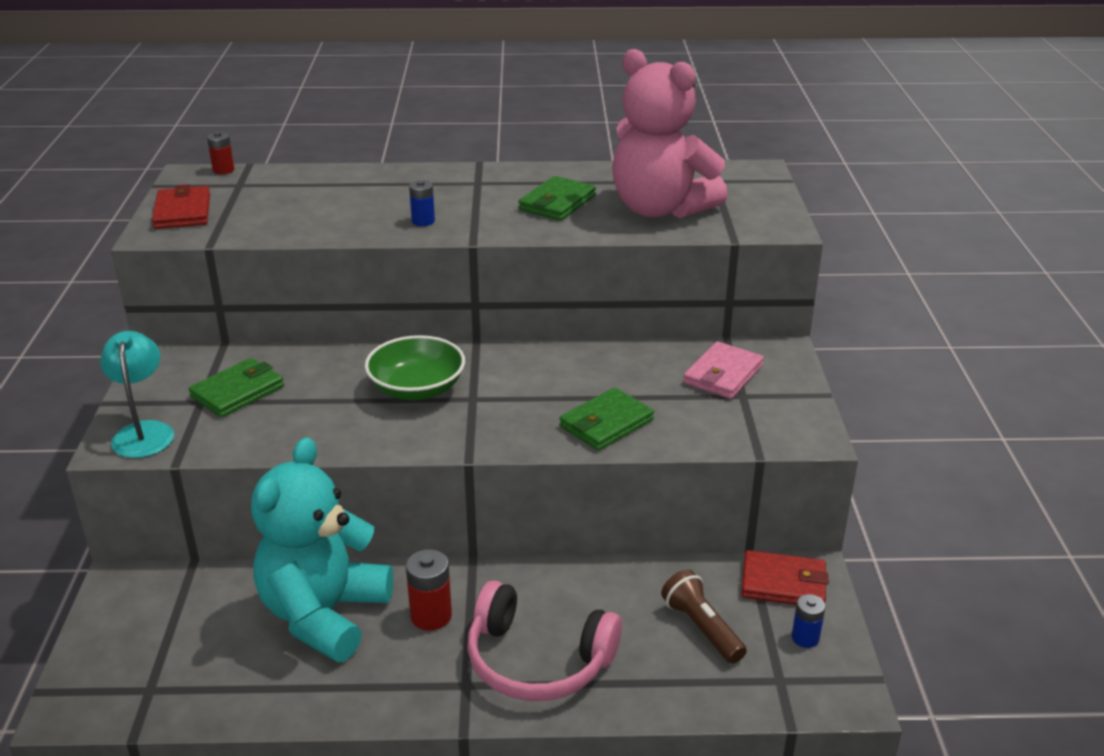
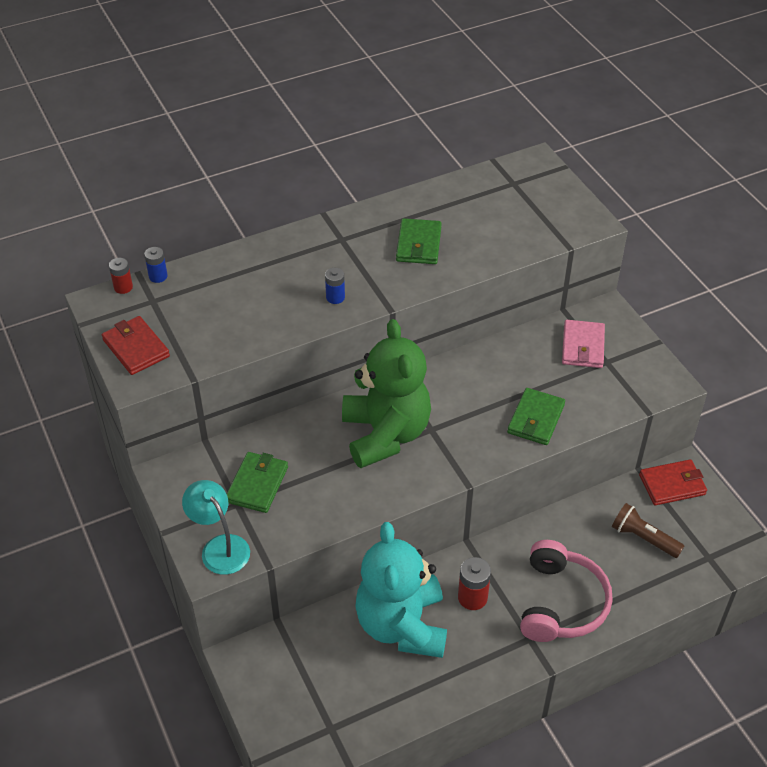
camera: 25 degrees left, 15 degrees up
green bowl [365,335,465,400] -> green teddy bear [342,319,431,468]
pink headphones [467,580,622,701] -> pink headphones turned 75 degrees counterclockwise [520,540,613,642]
pink teddy bear [612,49,727,218] -> none
blue battery [792,594,825,648] -> blue battery moved to [144,247,168,283]

